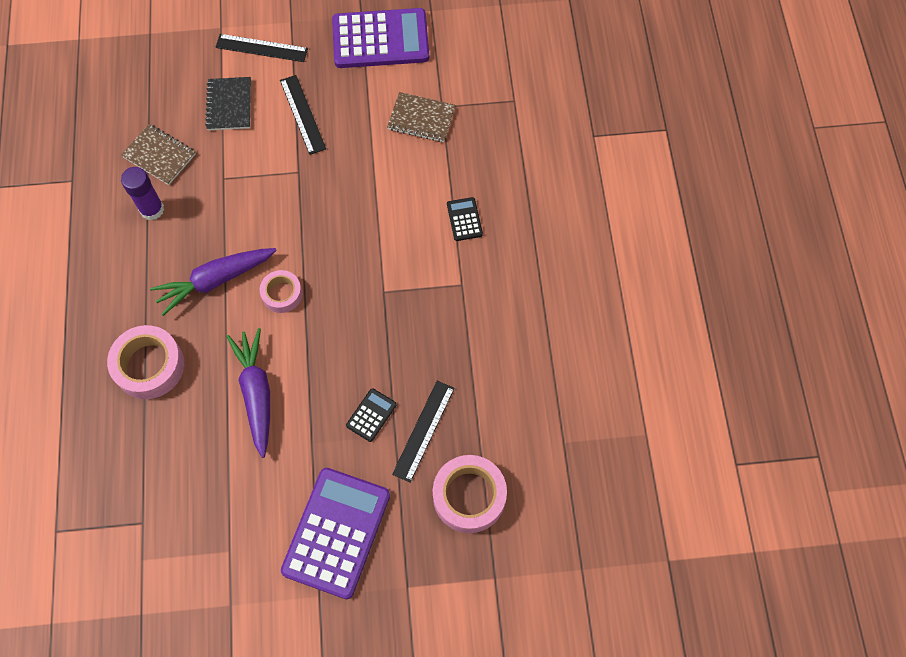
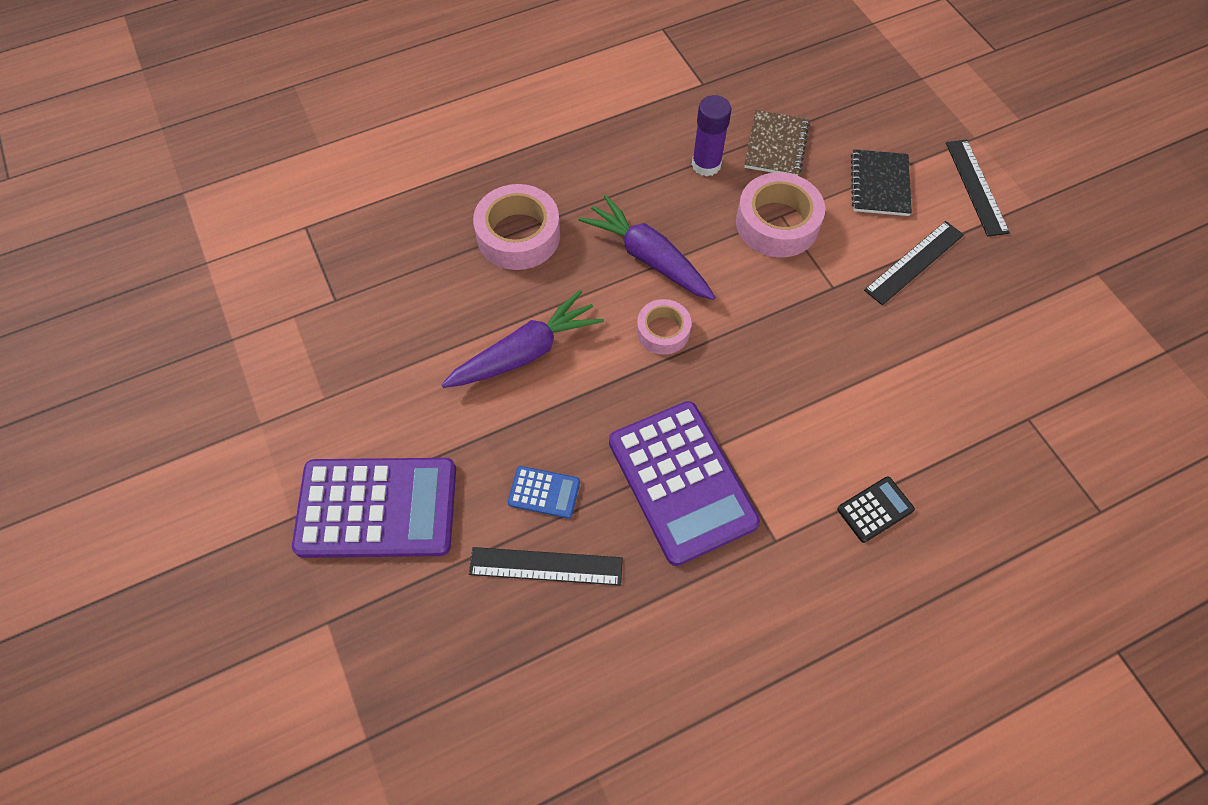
camera: 70 degrees right, 5 degrees down
black notebook [205,77,251,130] -> black notebook turned 60 degrees counterclockwise [851,149,912,216]
purple calculator [332,8,429,68] -> purple calculator moved to [609,401,760,566]
black calculator [346,388,397,442] -> blue calculator [508,466,580,519]
brown notebook [387,92,455,142] -> none
pink tape [433,455,507,533] -> pink tape moved to [736,172,825,257]

